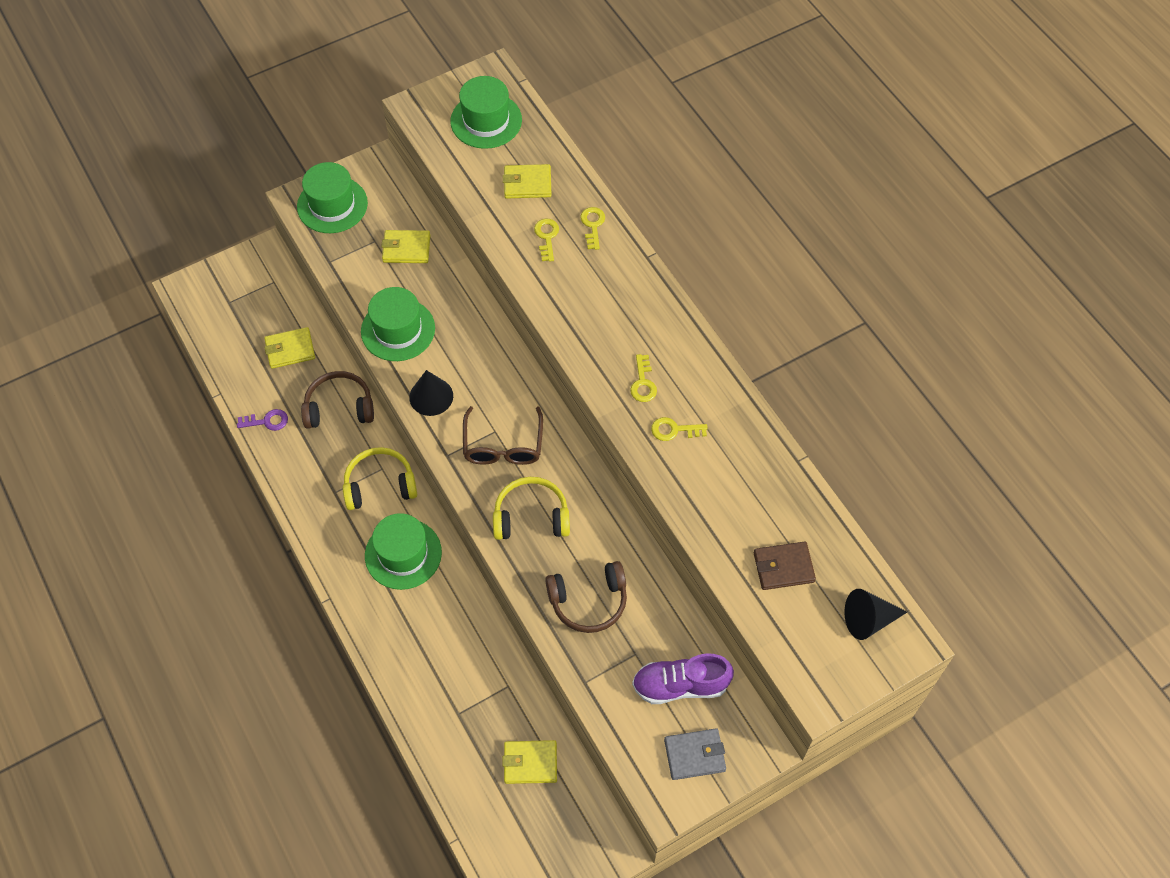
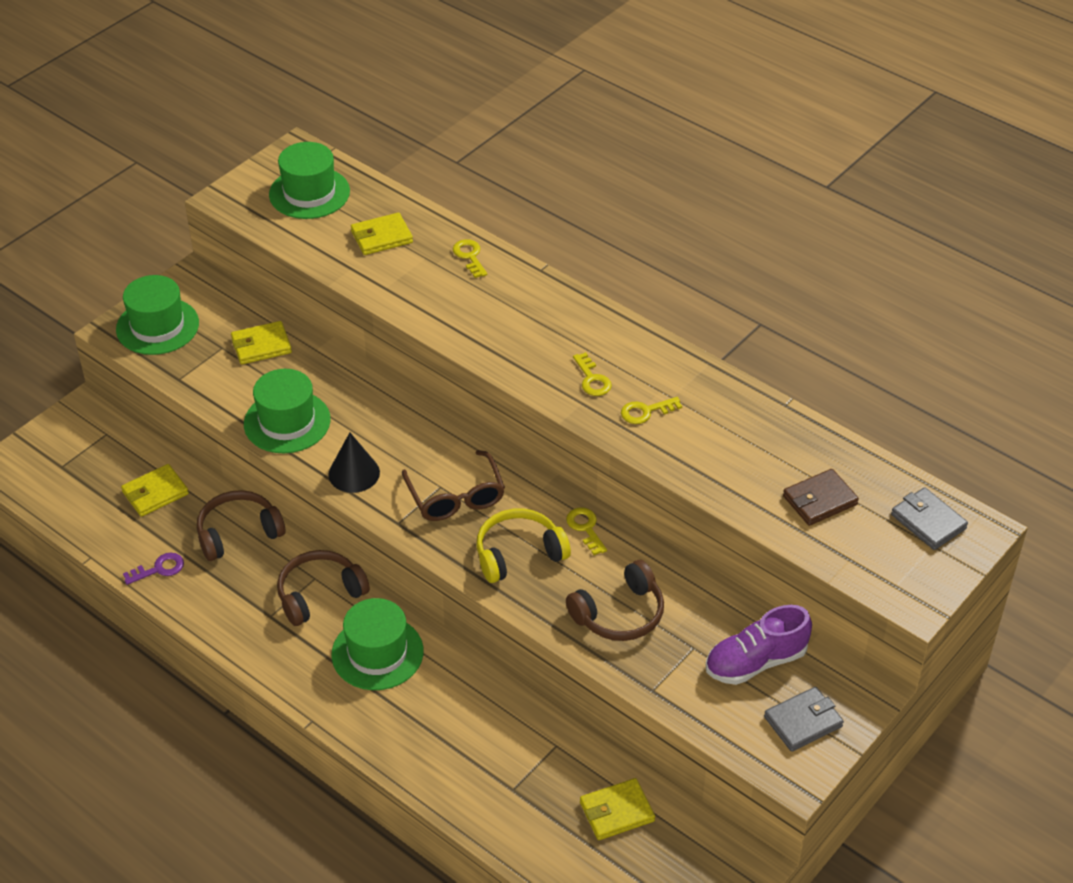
camera: 20 degrees left, 15 degrees down
yellow headphones [343,447,417,510] -> brown headphones [277,550,370,626]
yellow key [534,219,559,262] -> yellow key moved to [566,507,607,555]
black cone [844,589,907,640] -> grey wallet [891,487,968,550]

